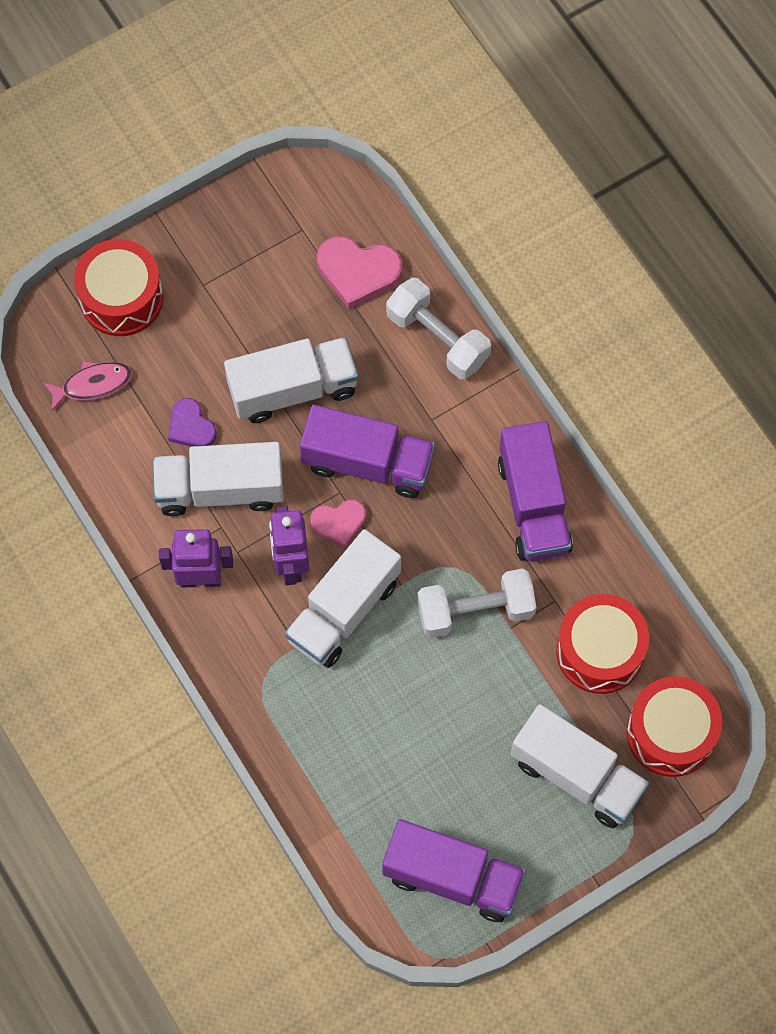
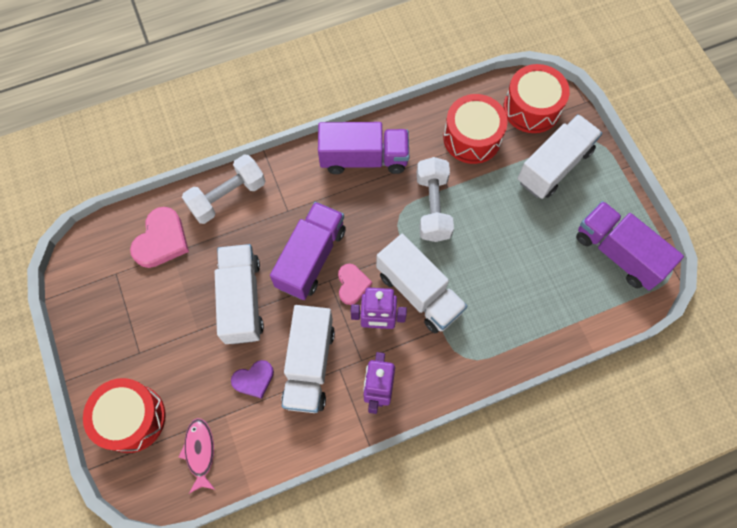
camera: 80 degrees left, 0 degrees up
purple truck [382,819,526,922] -> purple truck turned 75 degrees counterclockwise [576,201,684,290]

